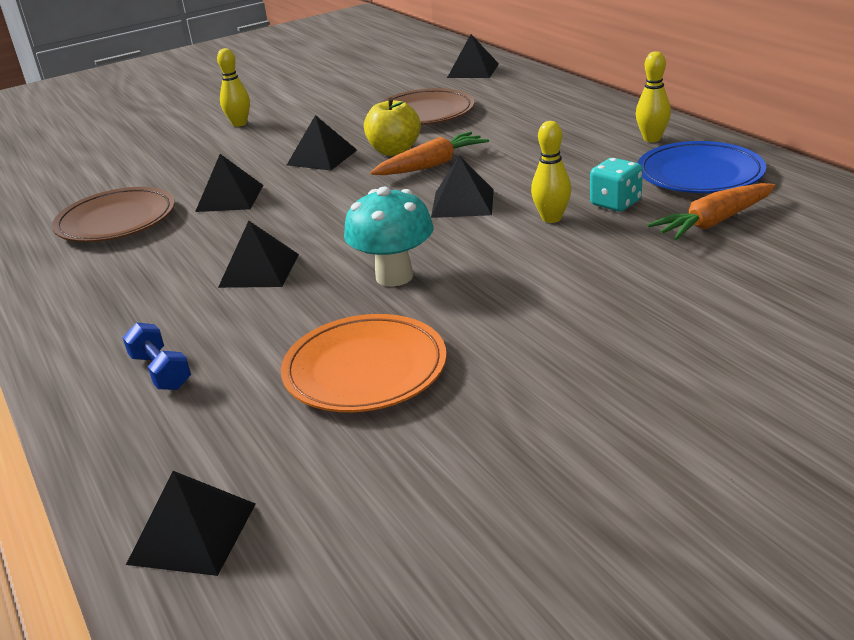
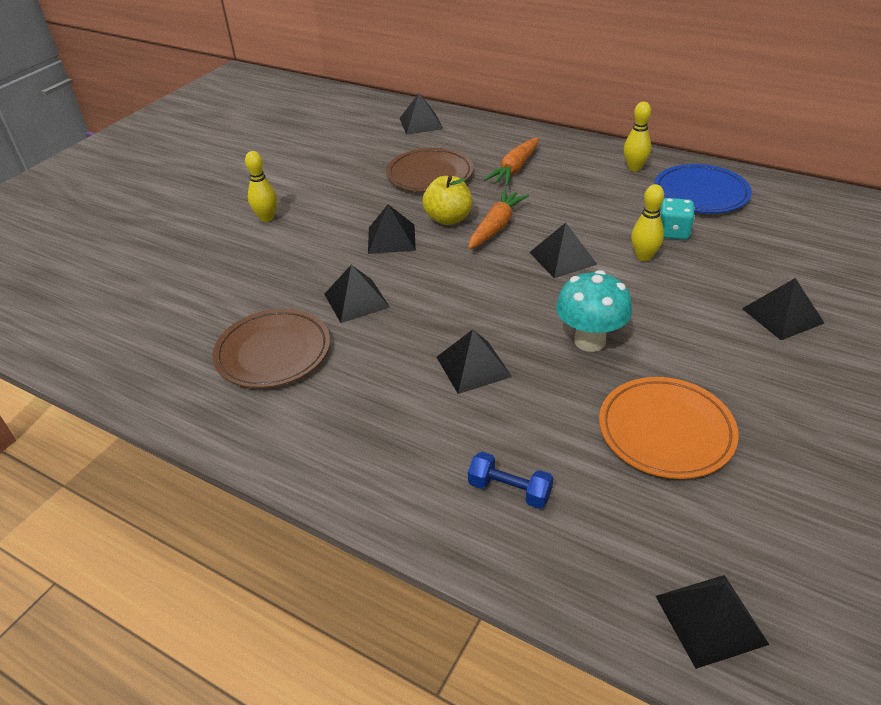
camera: 30 degrees left, 10 degrees up
orange carrot [647,183,776,240] -> orange carrot moved to [484,137,539,186]
none -> black pyramid [742,278,824,340]

